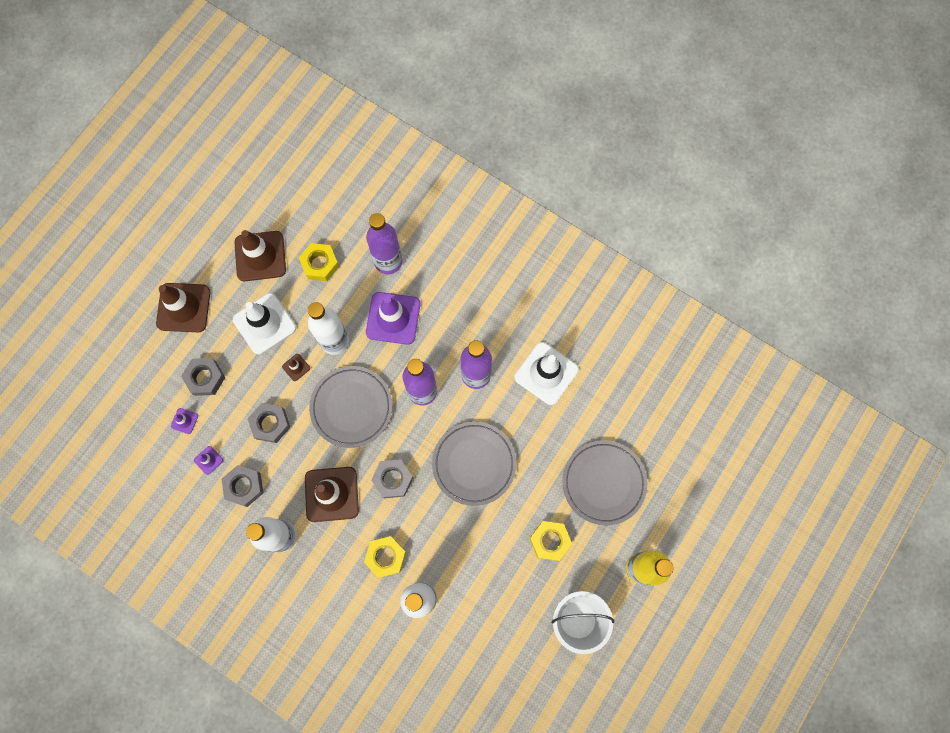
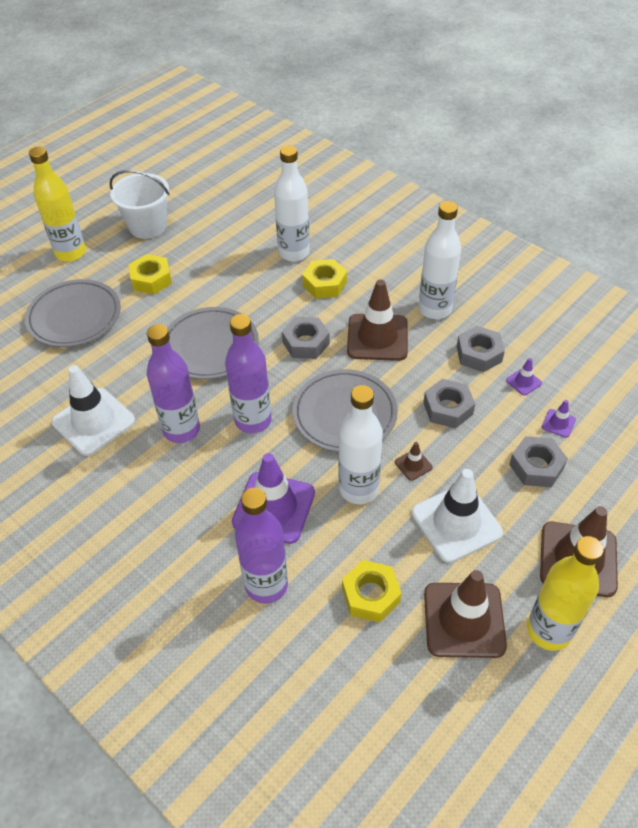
camera: 170 degrees left, 25 degrees down
none -> yellow bottle [527,536,604,651]

